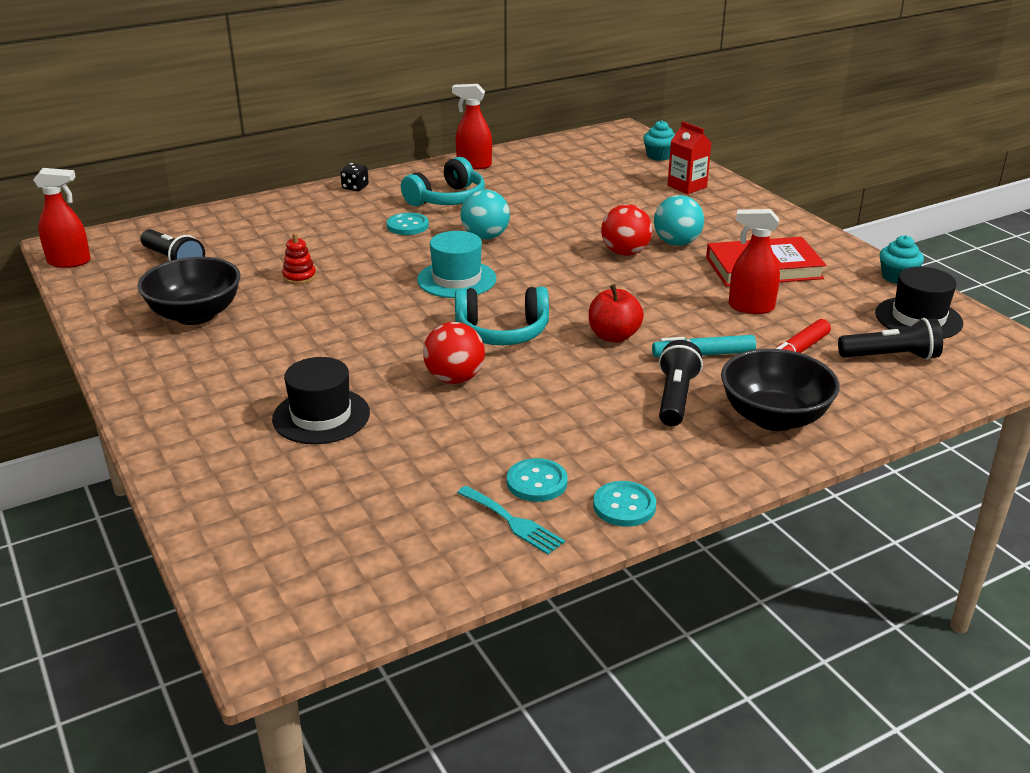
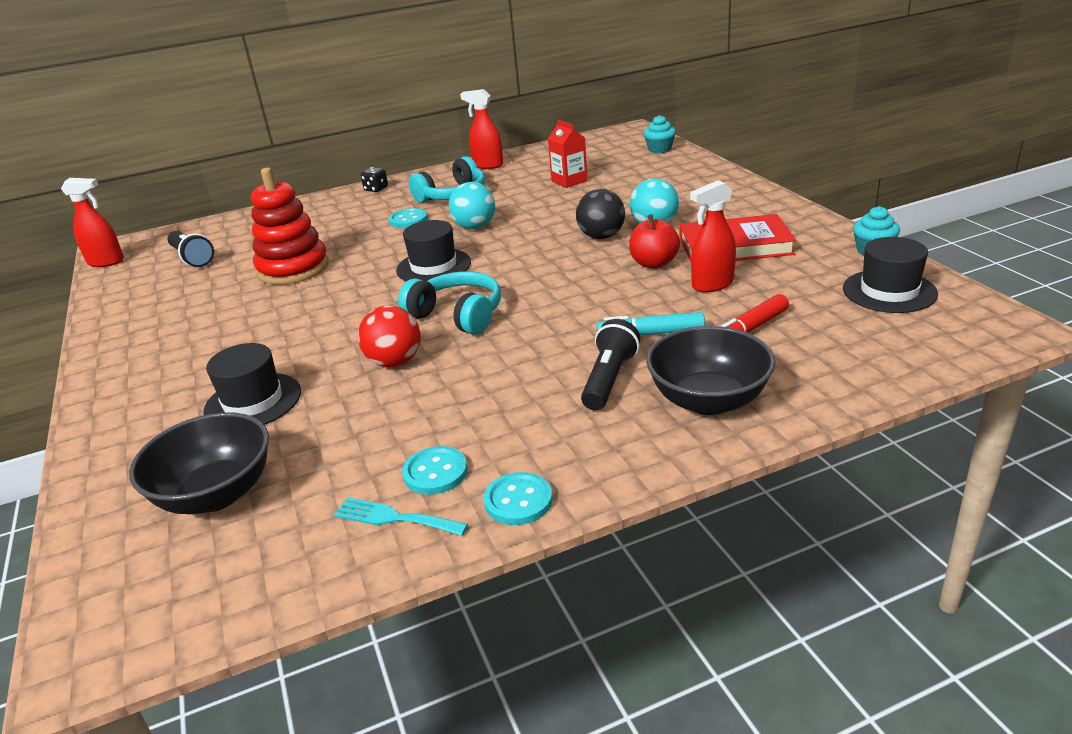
camera: 10 degrees right, 0 degrees up
black bowl [137,257,241,325] -> black bowl moved to [129,412,269,514]
red stacking toy [282,233,316,284] -> red stacking toy [251,168,329,285], size x2.35
turquoise hat [417,231,496,298] -> black hat [396,220,471,281]
turquoise headphones [455,287,549,345] -> turquoise headphones turned 150 degrees counterclockwise [398,271,501,335]
turquoise fork [457,486,565,555] -> turquoise fork turned 150 degrees clockwise [334,497,468,536]
red apple [589,284,644,343] -> red apple moved to [629,214,680,269]
red ball [601,204,652,256] -> black ball [576,189,625,239]
red carton [668,121,712,194] -> red carton moved to [548,120,588,188]
red spray bottle [729,209,780,314] -> red spray bottle turned 45 degrees counterclockwise [690,180,736,292]
black flashlight [838,318,943,360] -> none

